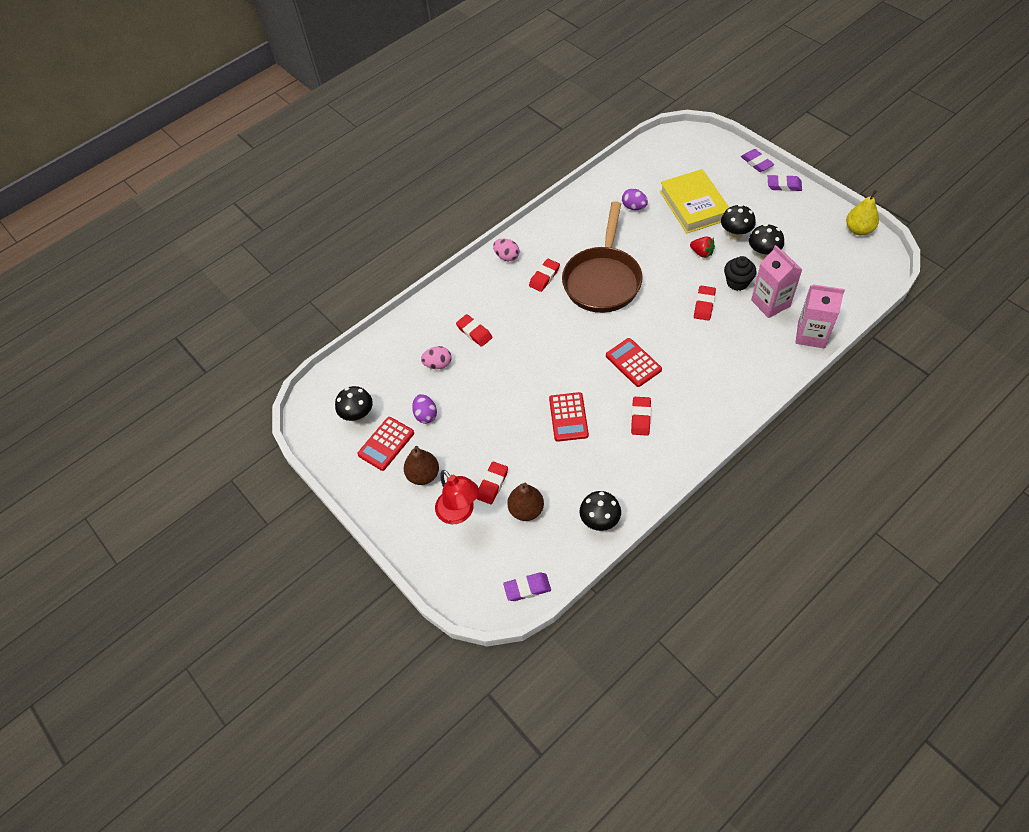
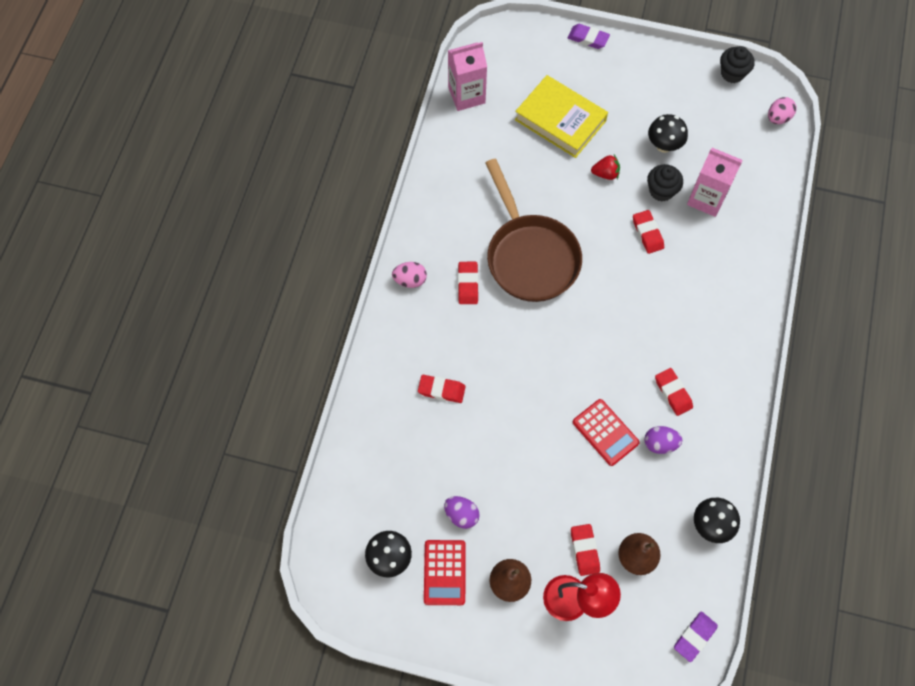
camera: 40 degrees left, 10 degrees up
pink egg [421,346,451,369] -> pink egg moved to [768,97,797,124]
red calculator [606,338,662,387] -> none
purple egg [622,188,648,210] -> purple egg moved to [644,426,682,454]
black mushroom [721,204,756,240] -> none
purple eraser [768,175,802,191] -> none
pink carton [796,284,845,349] -> pink carton moved to [448,42,487,111]
yellow pear [846,190,879,235] -> black cupcake [720,46,755,83]

